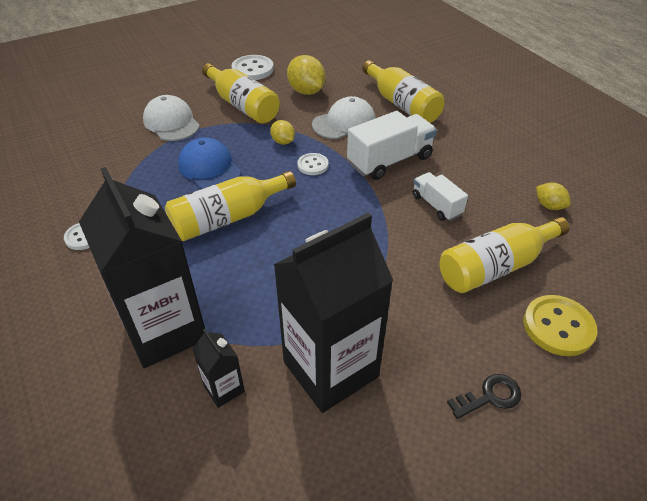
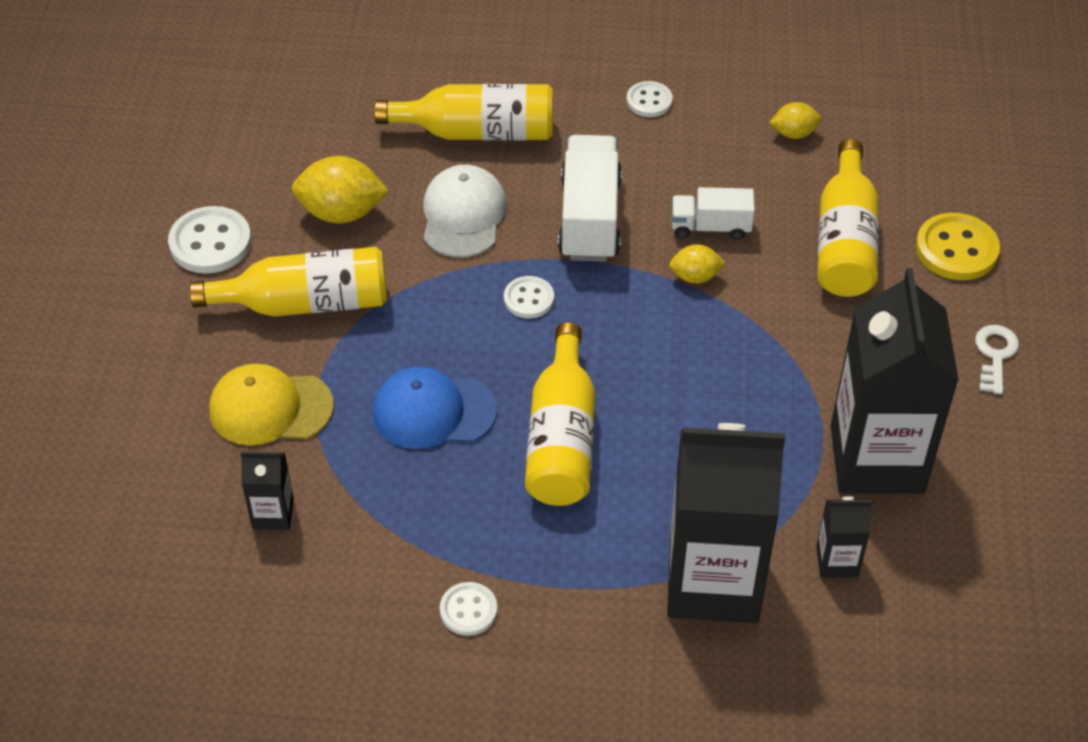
camera: 55 degrees left, 5 degrees up
white cap [143,95,200,141] -> yellow cap [209,364,334,446]
yellow lemon [270,120,295,145] -> yellow lemon moved to [669,244,726,284]
black key [447,374,522,419] -> white key [975,325,1019,394]
none -> black carton [240,451,294,530]
none -> white button [627,81,673,117]

